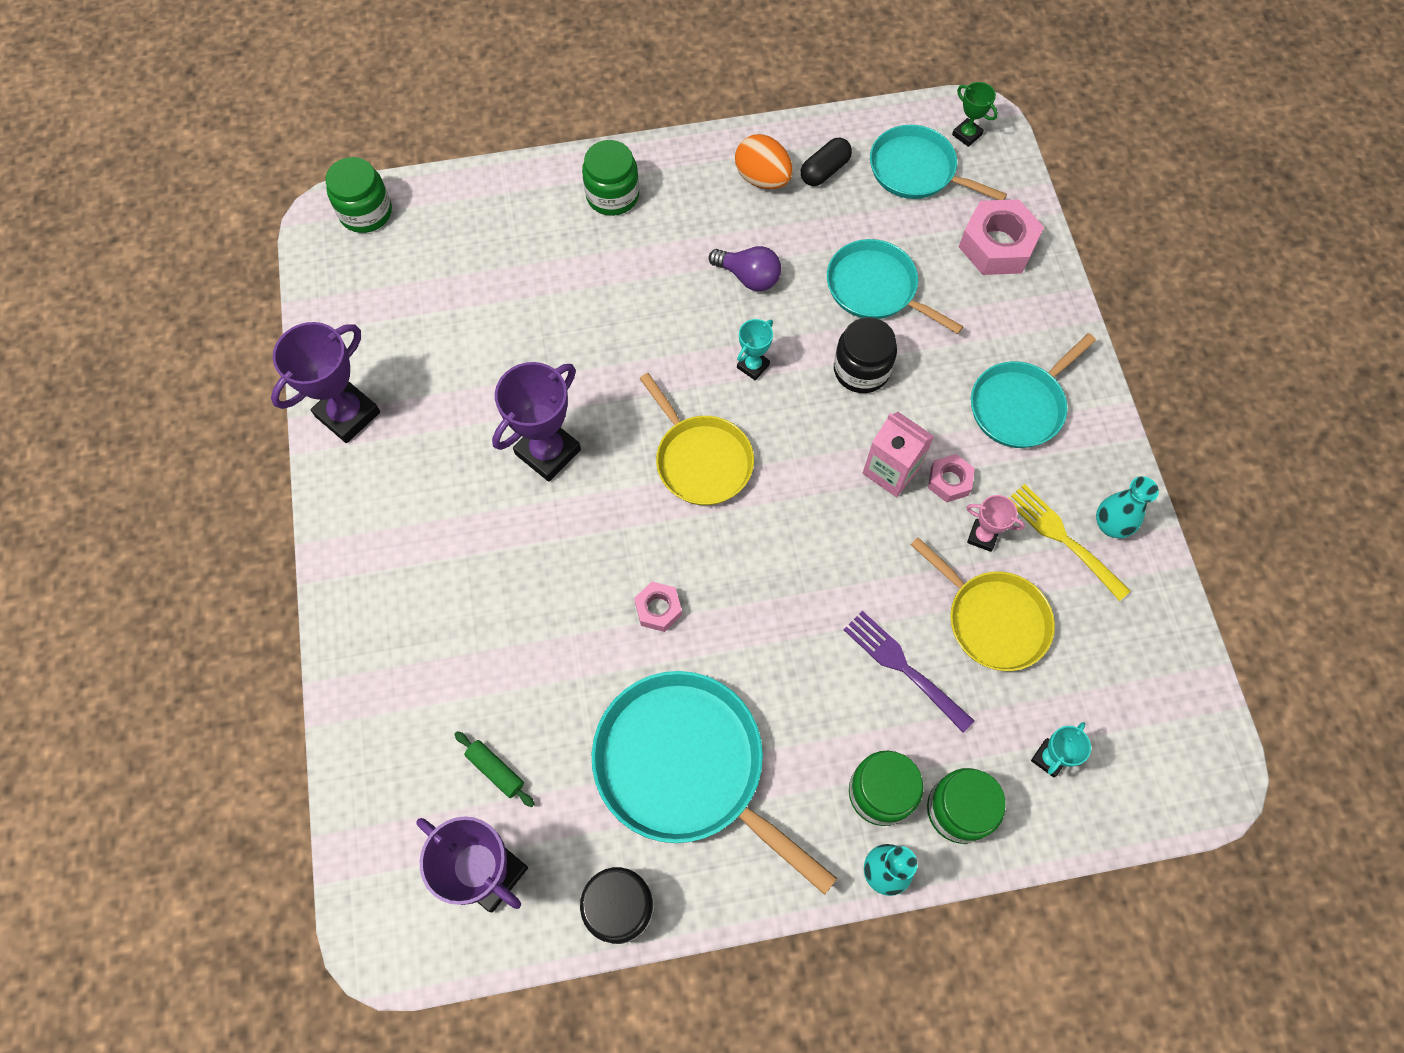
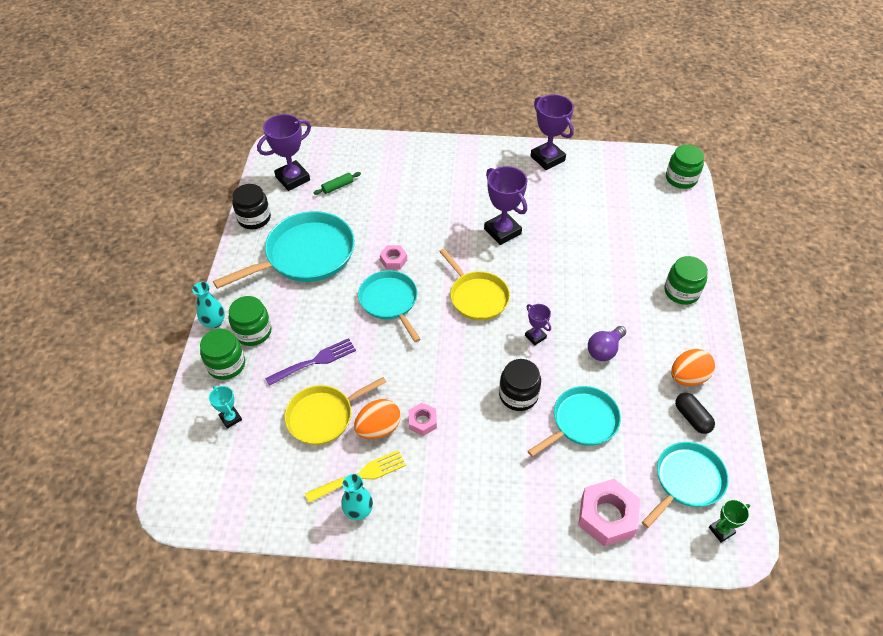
camera: 105 degrees right, 15 degrees down
yellow pan [639,373,754,505] -> yellow pan turned 105 degrees counterclockwise [439,249,510,321]
turquoise trophy [737,319,773,381] -> purple trophy [525,304,551,345]
pink carton [863,411,934,497] -> none
pink trophy [966,495,1025,552] -> orange egg [354,399,401,439]
turquoise pan [971,333,1096,448] -> turquoise pan moved to [358,270,421,342]

